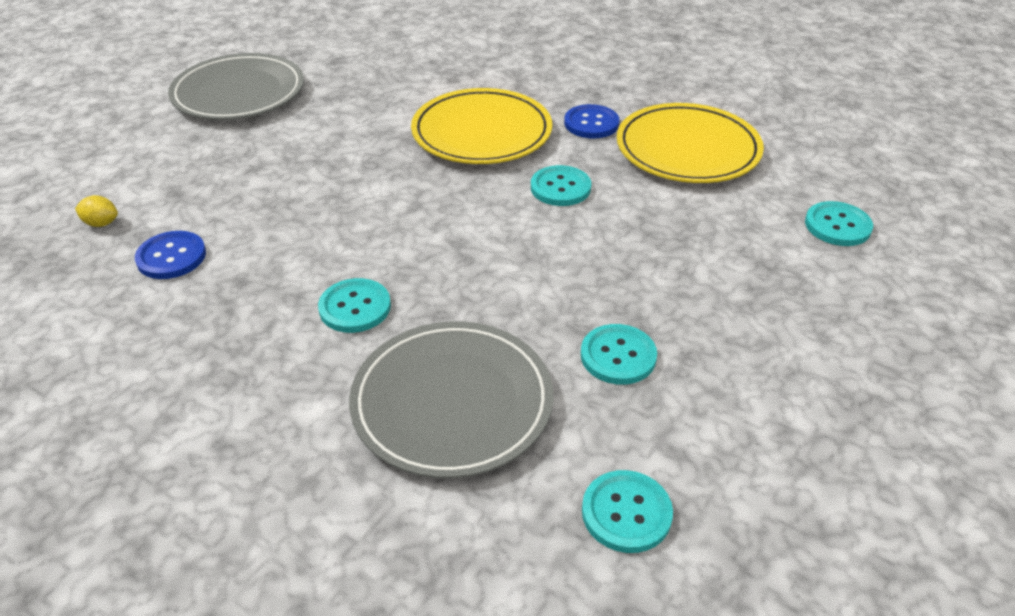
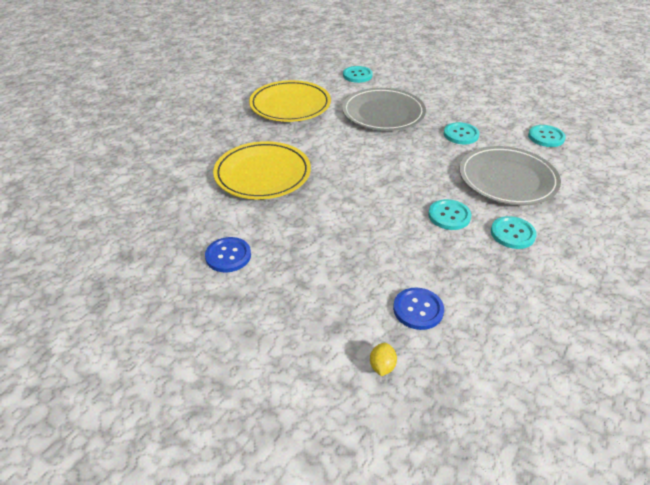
camera: 90 degrees left, 0 degrees up
grey plate [168,53,304,120] -> grey plate moved to [342,88,426,131]
turquoise button [531,165,591,206] -> turquoise button moved to [491,216,537,249]
blue button [564,104,619,138] -> blue button moved to [205,237,251,272]

